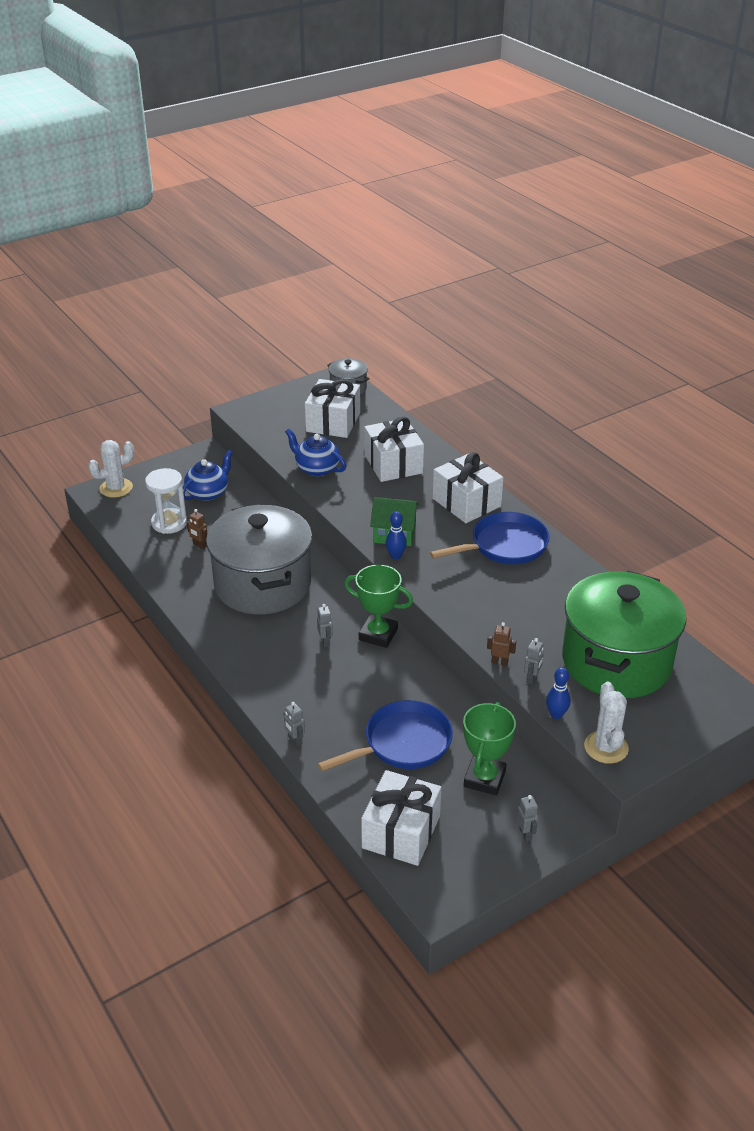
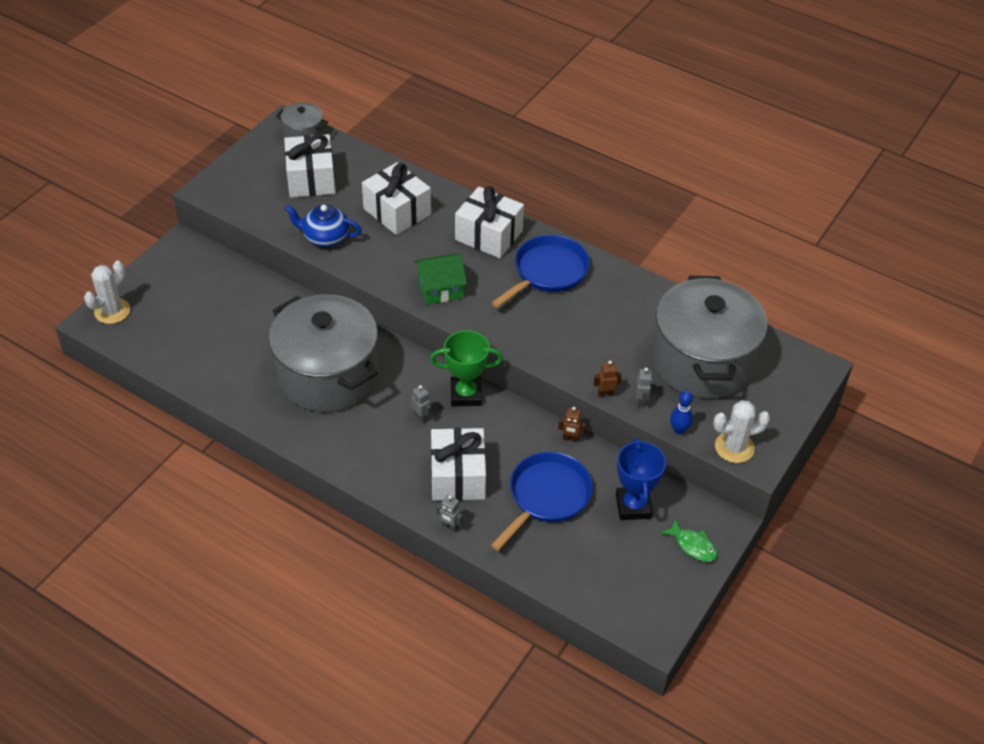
camera: 25 degrees left, 10 degrees up
white hourglass [145,468,187,534] -> none
blue teapot [183,450,233,501] -> none
brown robot [187,509,207,549] -> brown robot moved to [558,407,586,442]
white gift [361,770,441,866] -> white gift moved to [431,428,486,501]
blue bowling pin [386,511,407,559] -> none
green trophy [463,702,516,795] -> blue trophy [616,438,666,520]
grey robot [517,795,538,841] -> green fish [660,518,717,562]
green pot [562,571,686,698] -> grey pot [652,276,768,399]
white cactus [584,682,629,764] -> white cactus turned 75 degrees counterclockwise [713,400,770,463]

